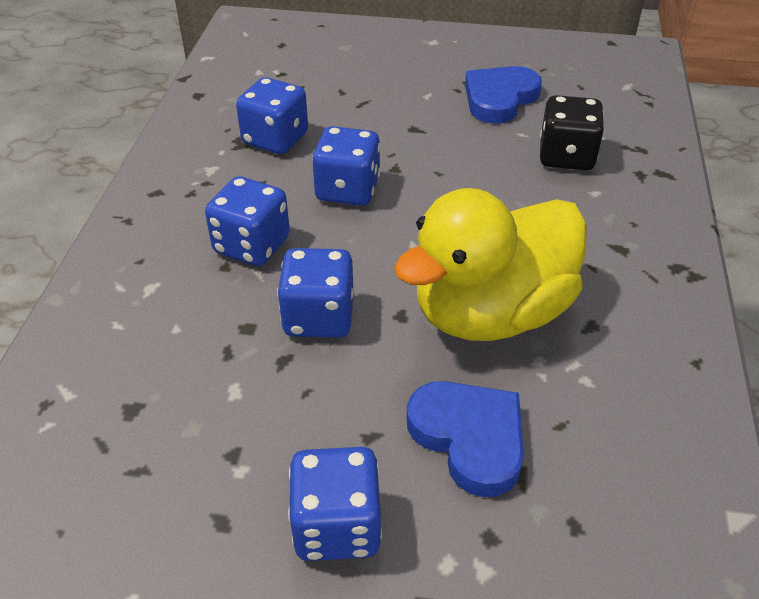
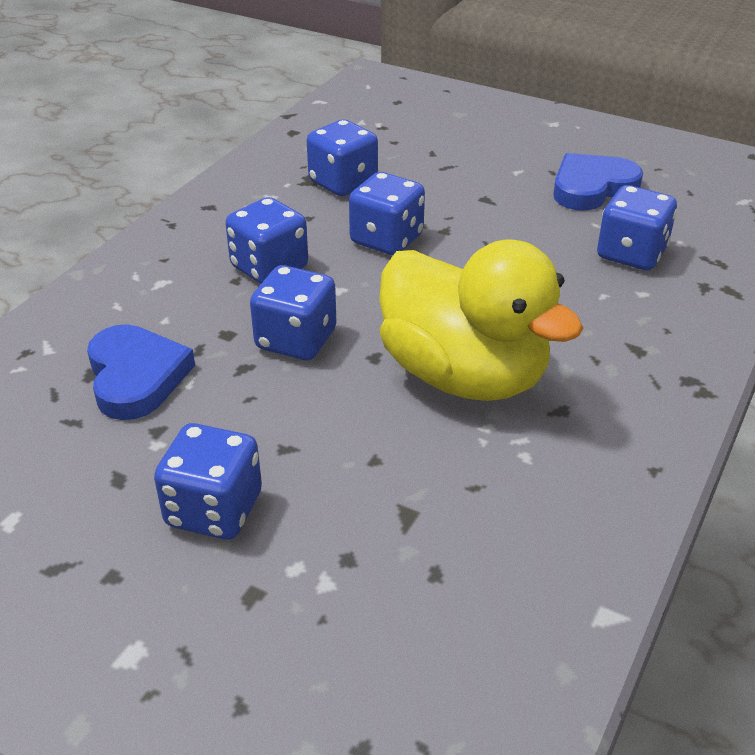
camera: 20 degrees right, 5 degrees down
yellow duck [394,188,587,341] -> yellow duck turned 120 degrees counterclockwise [379,240,583,401]
blue heart [407,381,524,497] -> blue heart moved to [87,324,195,420]
black dice [540,95,604,170] -> blue dice [597,185,677,270]

